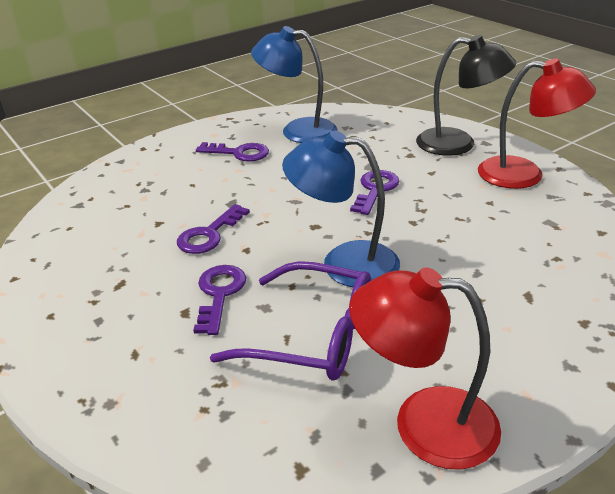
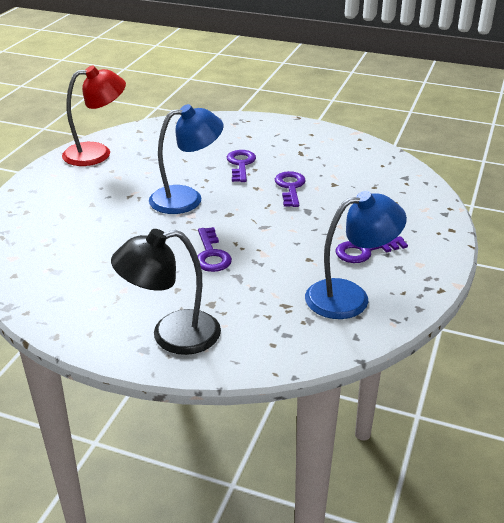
camera: 145 degrees right, 0 degrees up
purple key [193,265,246,335] -> purple key turned 150 degrees counterclockwise [227,150,256,182]
purple glasses [210,261,371,381] -> none
red lamp [478,58,596,189] -> none

